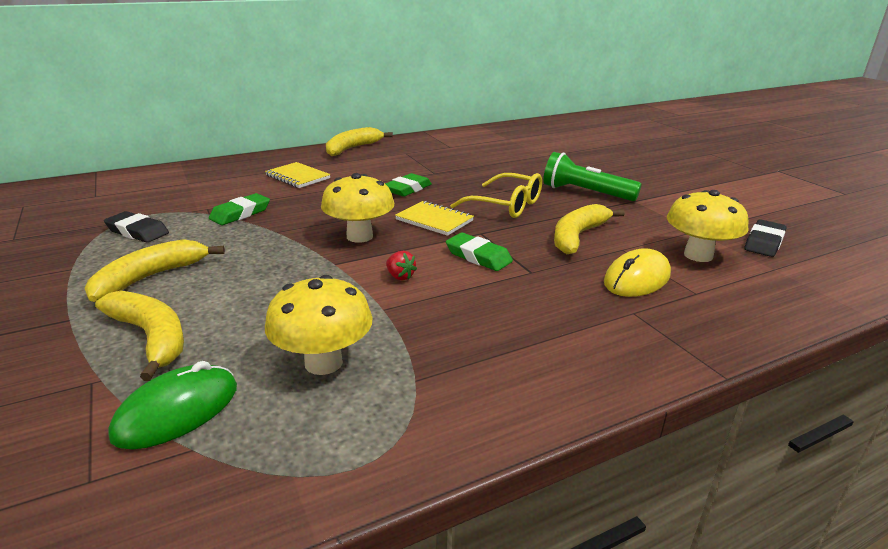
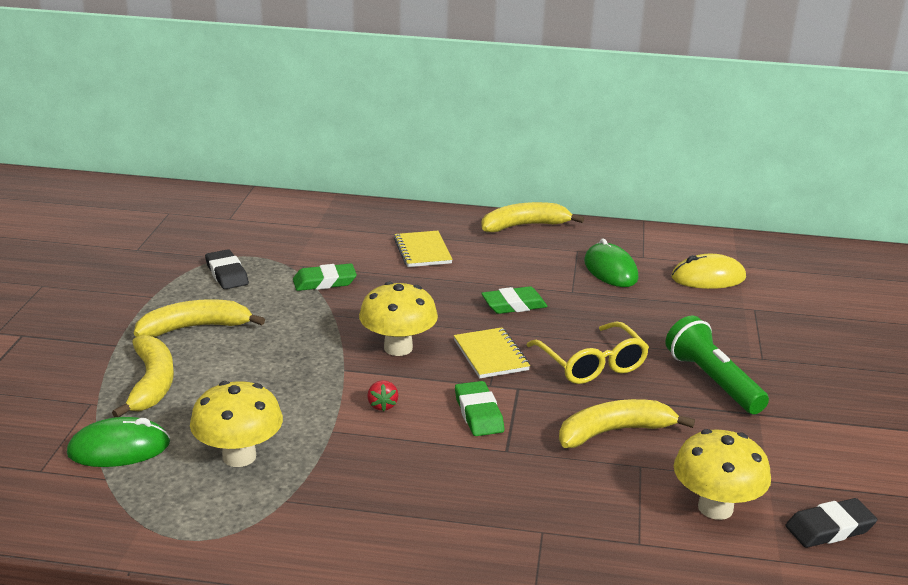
camera: 35 degrees right, 0 degrees up
yellow mouse [604,248,671,297] -> yellow mouse moved to [671,254,746,289]
none -> green mouse [584,238,638,287]

